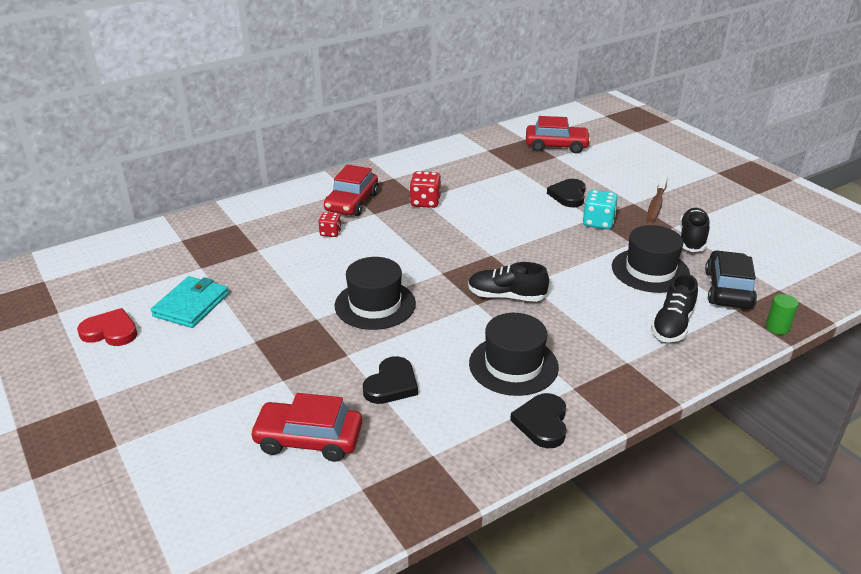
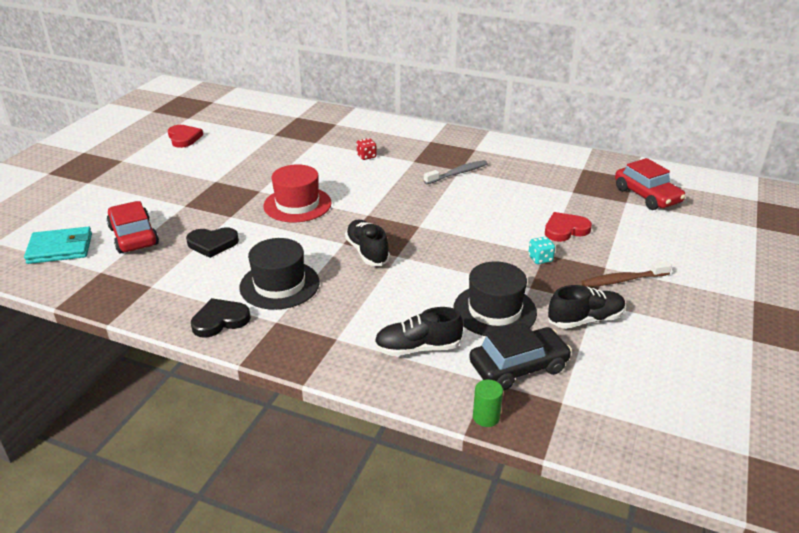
camera: 55 degrees right, 0 degrees up
turquoise wallet [151,276,229,328] -> turquoise wallet moved to [24,227,92,264]
red car [324,164,379,216] -> none
black hat [335,257,416,330] -> red hat [263,164,332,222]
red dice [410,171,441,208] -> grey toothbrush [424,160,488,184]
black heart [547,179,586,207] -> red heart [545,212,592,242]
turquoise dice [583,190,618,229] -> turquoise dice [528,237,555,264], size x0.64

